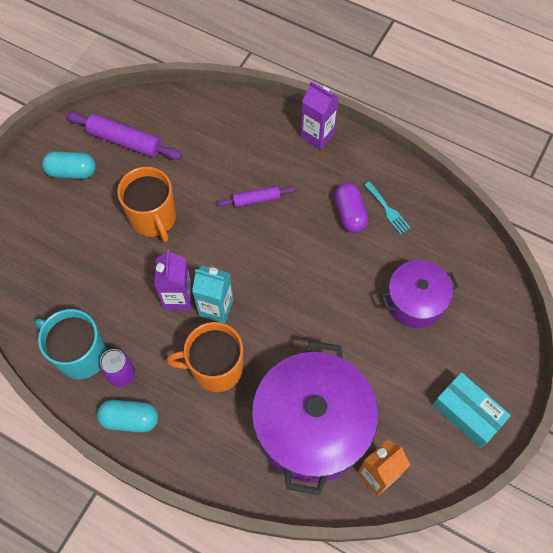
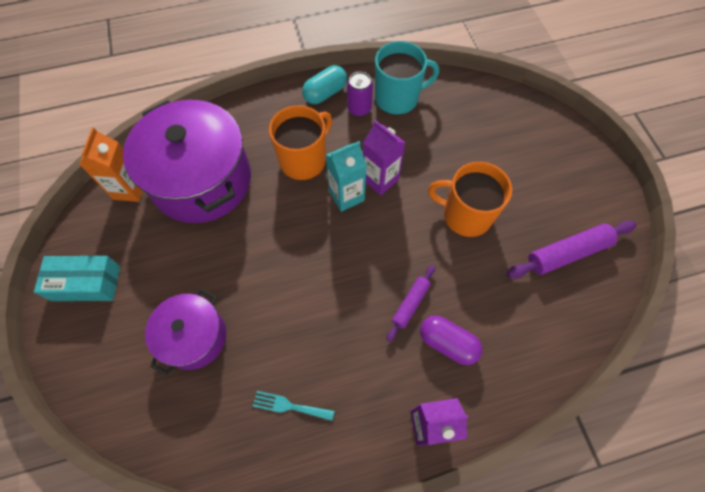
camera: 135 degrees right, 0 degrees up
turquoise capsule [42,151,96,179] -> none
purple capsule [334,182,368,233] -> purple capsule moved to [420,315,482,365]

